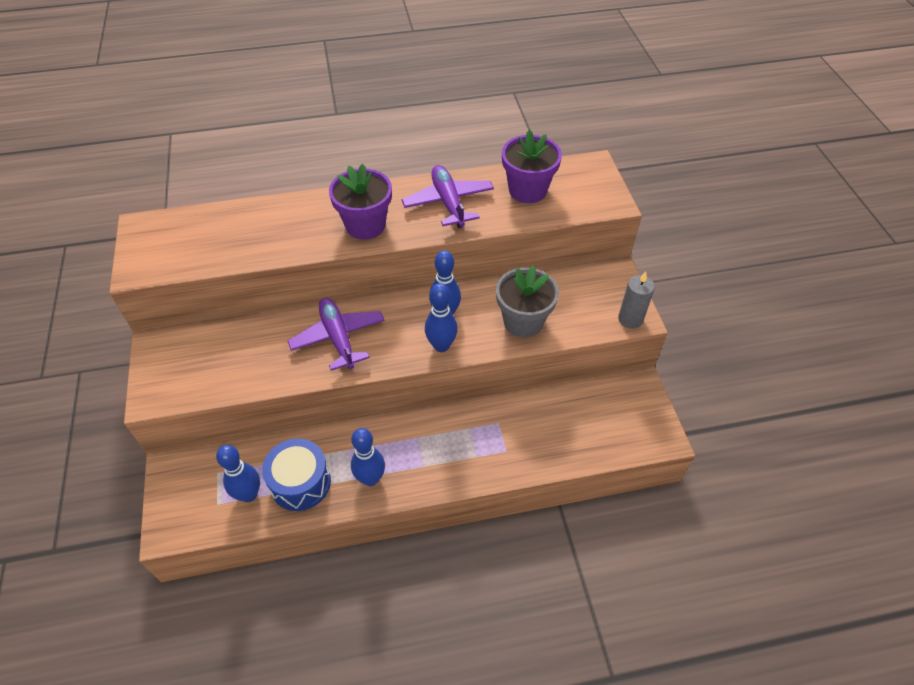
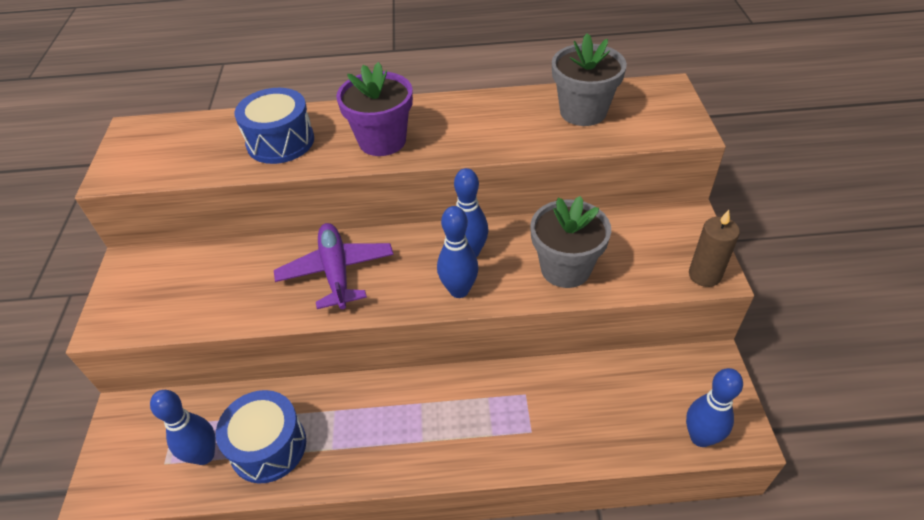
camera: 10 degrees right, 5 degrees down
blue bowling pin [351,428,385,486] -> blue bowling pin moved to [686,368,743,447]
purple plane [402,165,494,228] -> none
purple flower pot [502,130,562,203] -> grey flower pot [552,33,627,126]
grey candle [618,271,655,329] -> brown candle [689,210,740,287]
none -> blue drum [234,88,314,164]

